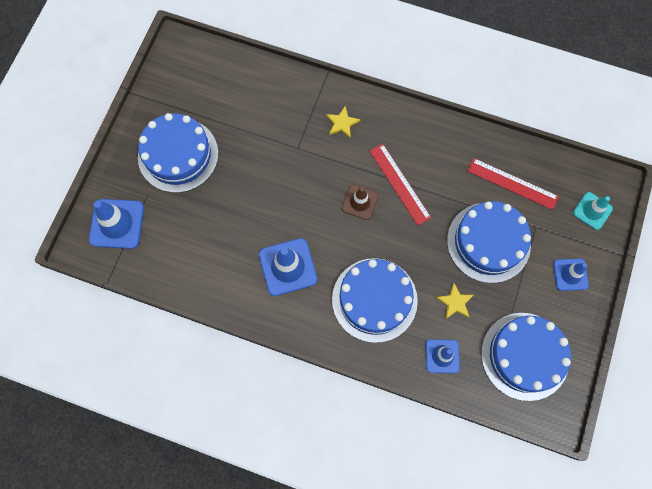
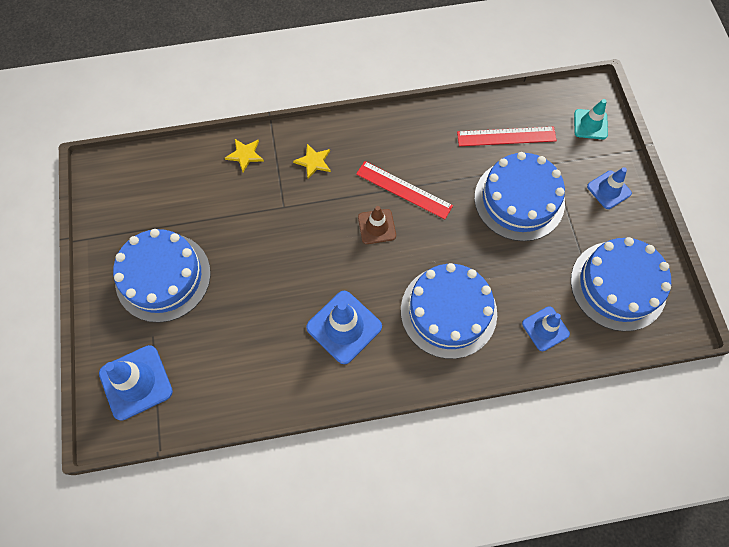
camera: 30 degrees left, 5 degrees down
yellow star [436,283,474,319] -> yellow star moved to [225,139,264,172]

